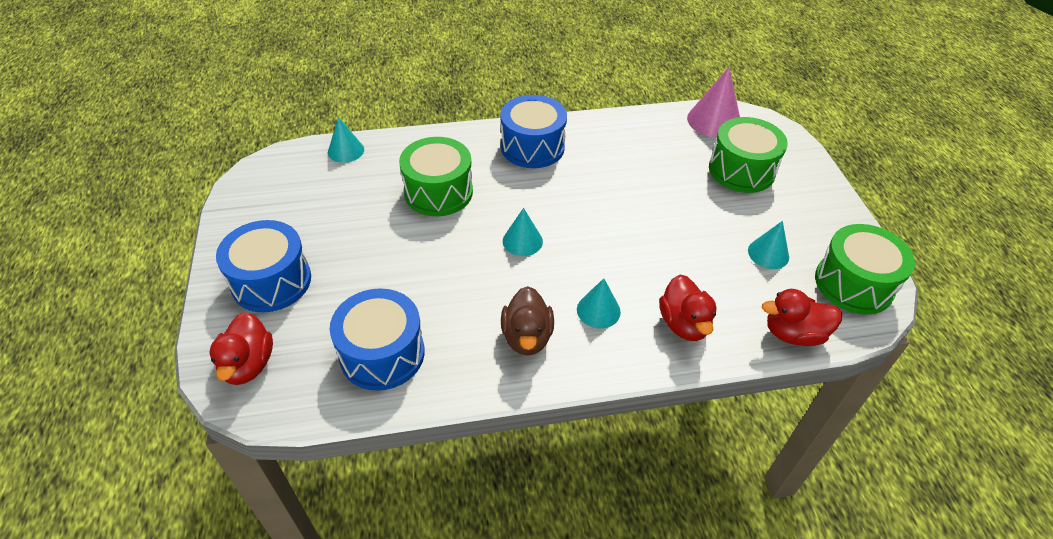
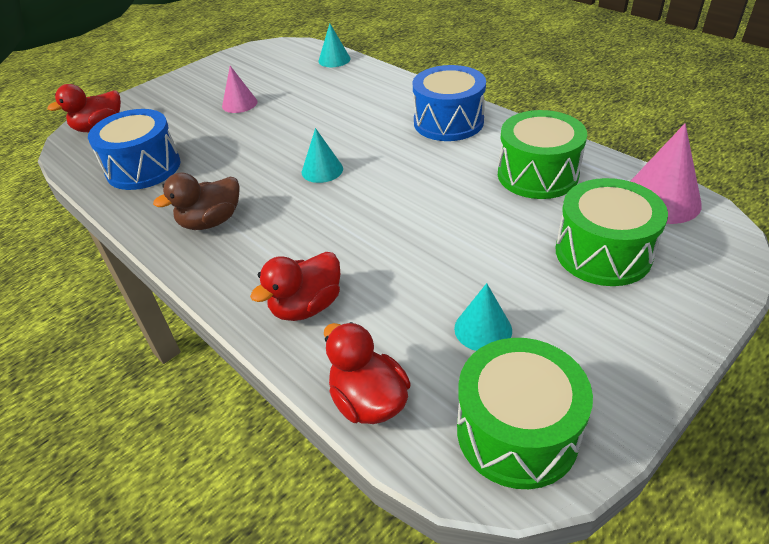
camera: 60 degrees right, 5 degrees down
blue drum [216,220,311,312] -> none
green drum [399,137,473,216] -> green drum moved to [498,110,587,199]
turquoise cone [577,278,621,328] -> none
none -> pink cone [222,66,258,113]

